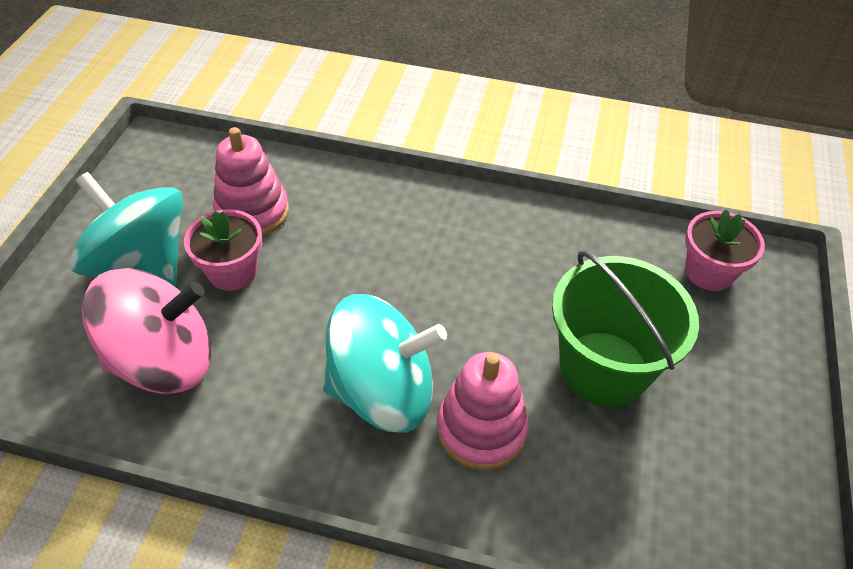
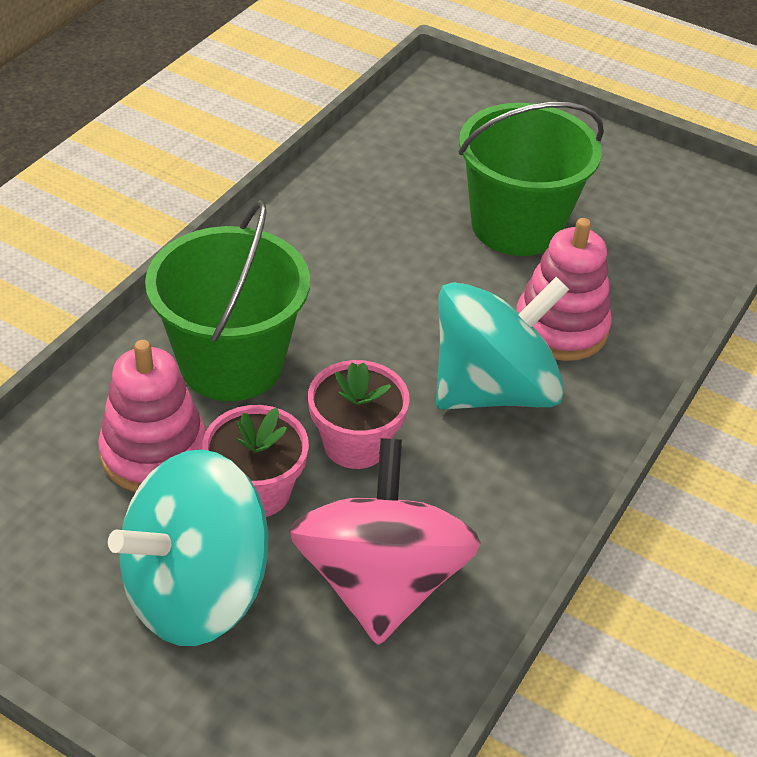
camera: 75 degrees left, 5 degrees down
turquoise spinning top [323,294,447,433] -> turquoise spinning top turned 45 degrees clockwise [436,277,569,410]
pink flower pot [685,209,765,291] -> pink flower pot moved to [308,360,410,469]
none -> green bucket [145,200,310,401]

